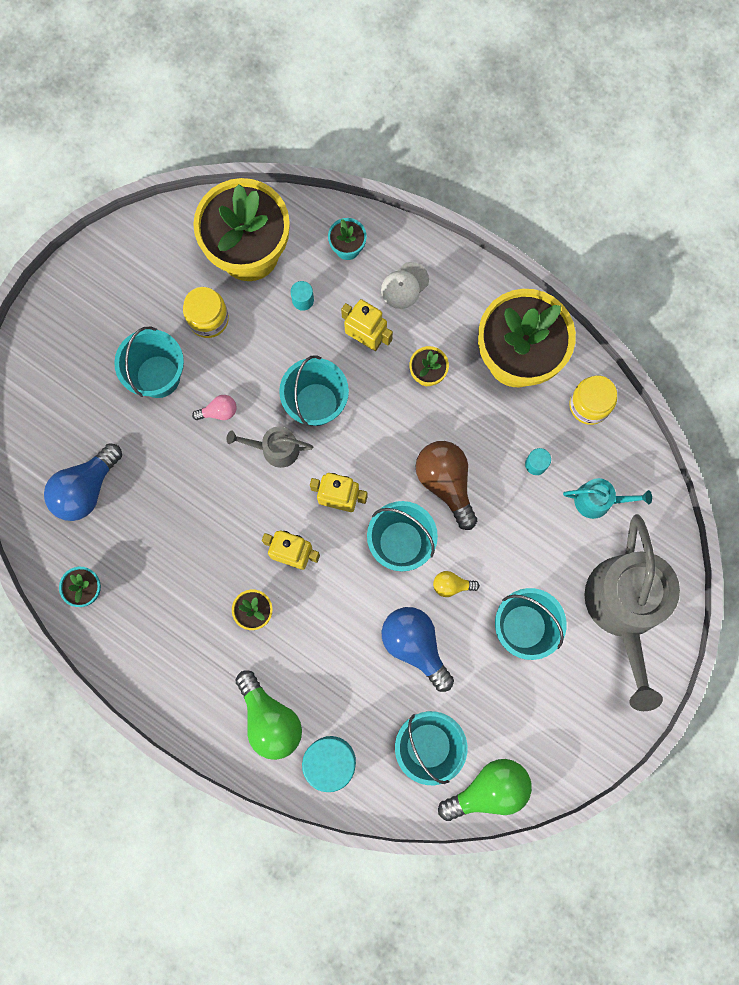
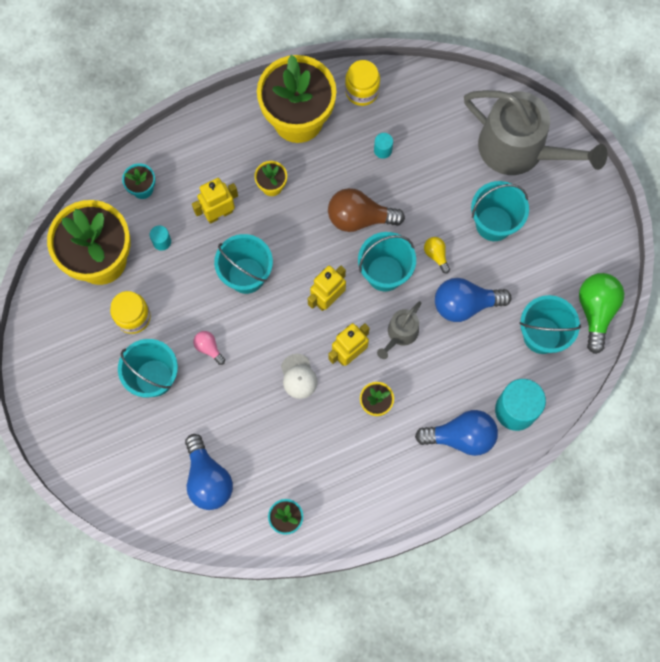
camera: 60 degrees left, 5 degrees down
pink light bulb [192,395,236,420] -> pink light bulb turned 60 degrees counterclockwise [193,331,225,365]
grey watering can [226,426,313,468] -> grey watering can moved to [377,301,421,359]
green light bulb [235,670,302,760] -> blue light bulb [415,410,498,456]
white cap [381,262,429,309] -> white cap moved to [281,354,317,399]
yellow light bulb [433,571,480,597] -> yellow light bulb turned 120 degrees clockwise [424,237,450,274]
turquoise watering can [563,478,652,519] -> none

